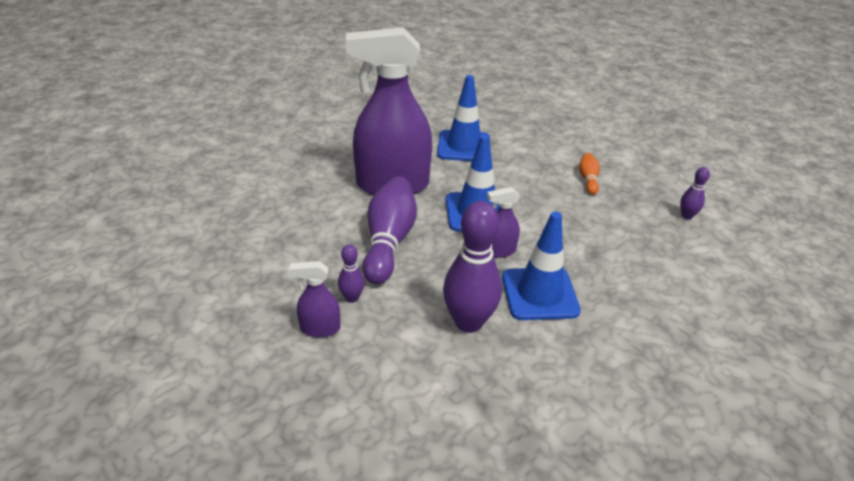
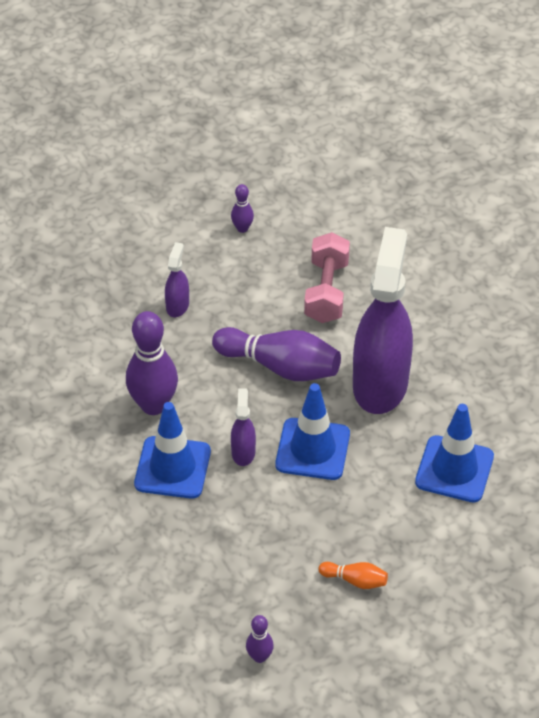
camera: 105 degrees right, 10 degrees up
purple bowling pin [338,244,365,303] -> purple bowling pin moved to [231,184,254,233]
none -> pink dumbbell [304,232,350,323]

